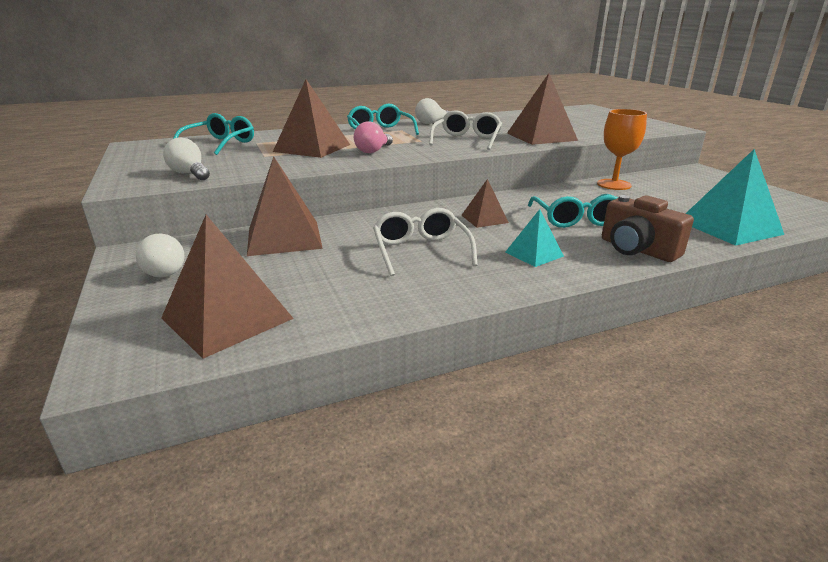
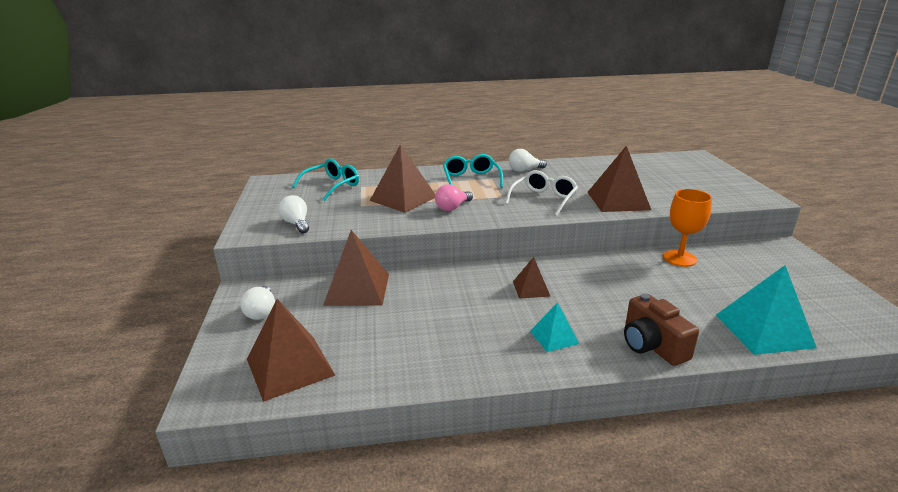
camera: 15 degrees right, 0 degrees up
white glasses [373,208,478,276] -> none
turquoise glasses [528,194,618,228] -> none

